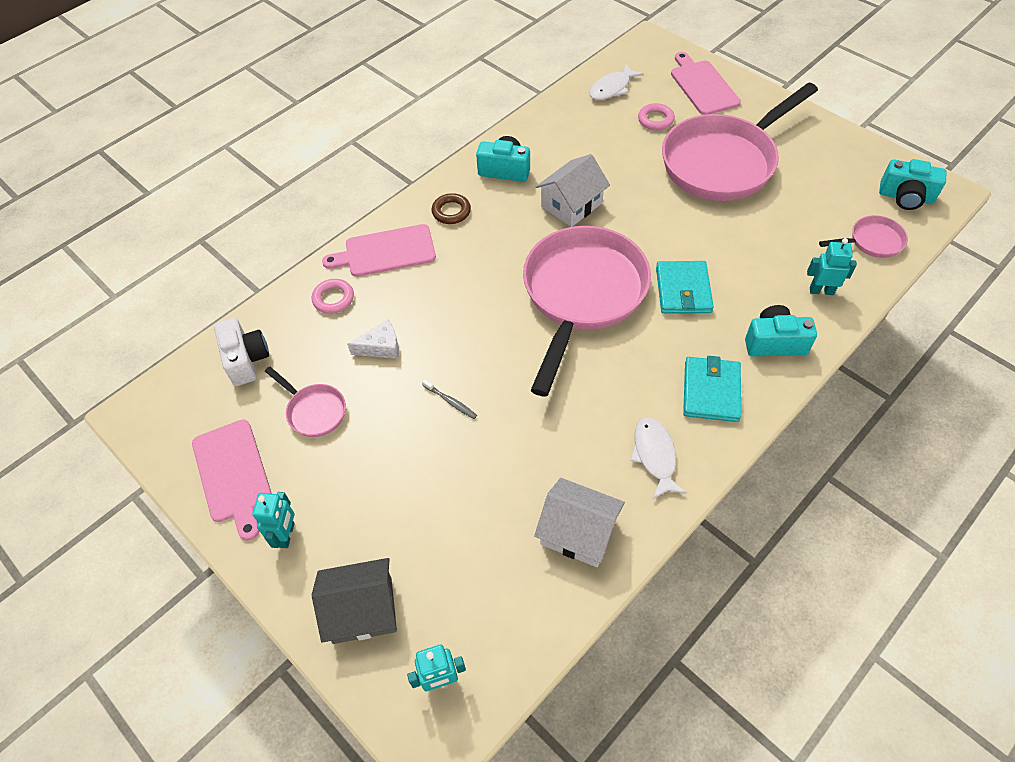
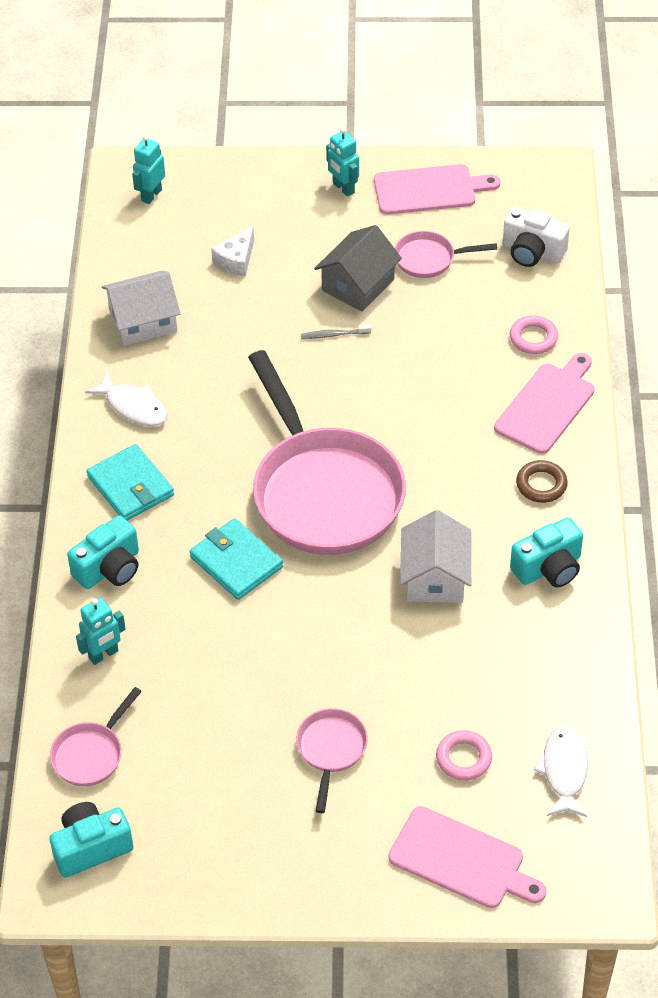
camera: 135 degrees right, 5 degrees down
pink cutting board [192,420,272,541] -> pink cutting board turned 150 degrees clockwise [374,164,500,214]
grey house [312,558,397,644] -> grey house moved to [314,225,402,312]
white cheese [347,320,399,359] -> white cheese moved to [211,227,254,276]
pink pan [662,82,818,201] -> pink pan [296,708,368,813], size x0.43

